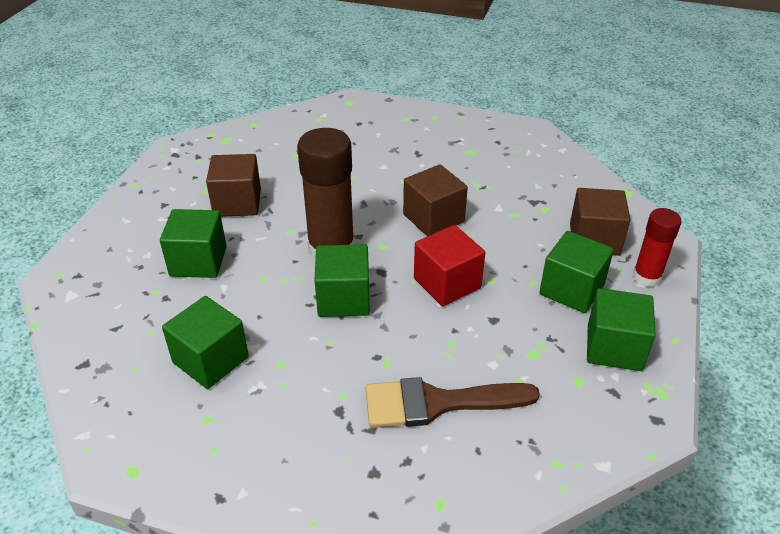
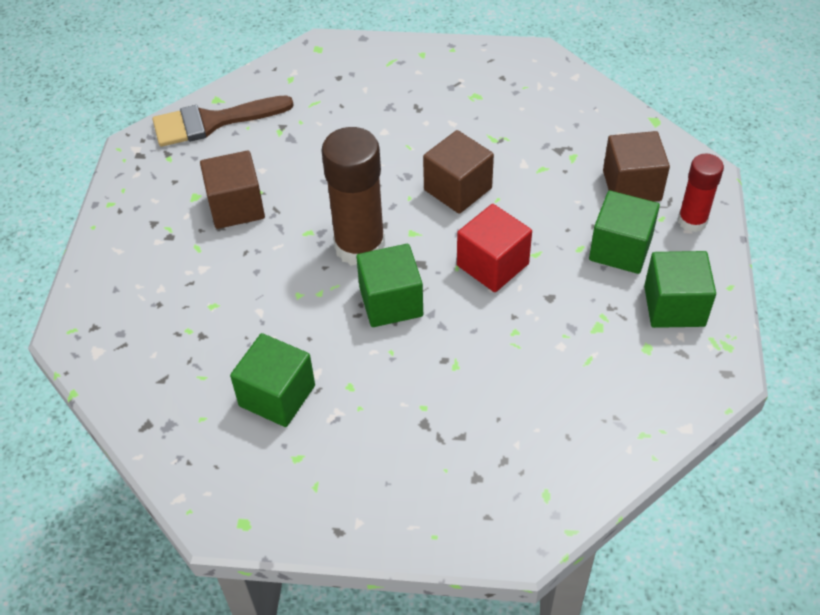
camera: 10 degrees left, 10 degrees up
green cube [160,209,227,278] -> none
brown brush [366,377,540,428] -> brown brush moved to [153,96,294,147]

